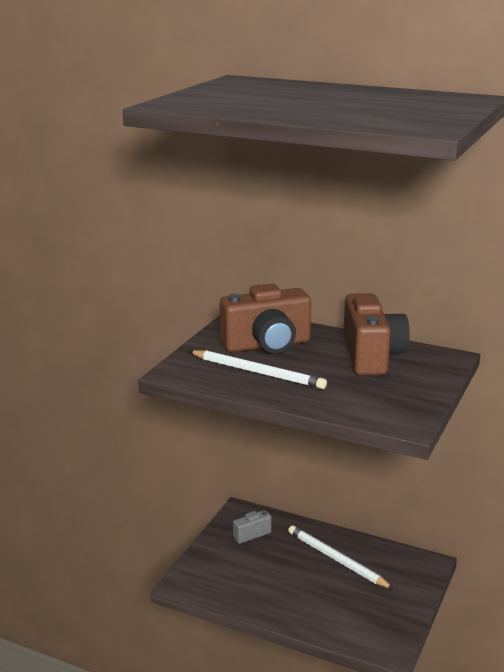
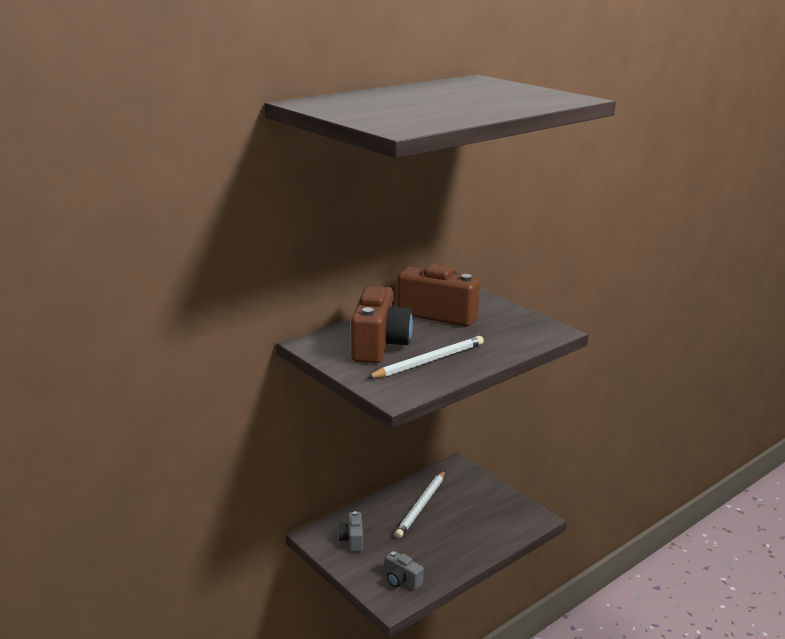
camera: 65 degrees left, 0 degrees up
white pencil [288,525,394,589] -> white pencil turned 45 degrees counterclockwise [394,471,445,538]
none -> grey camera [385,551,424,590]

